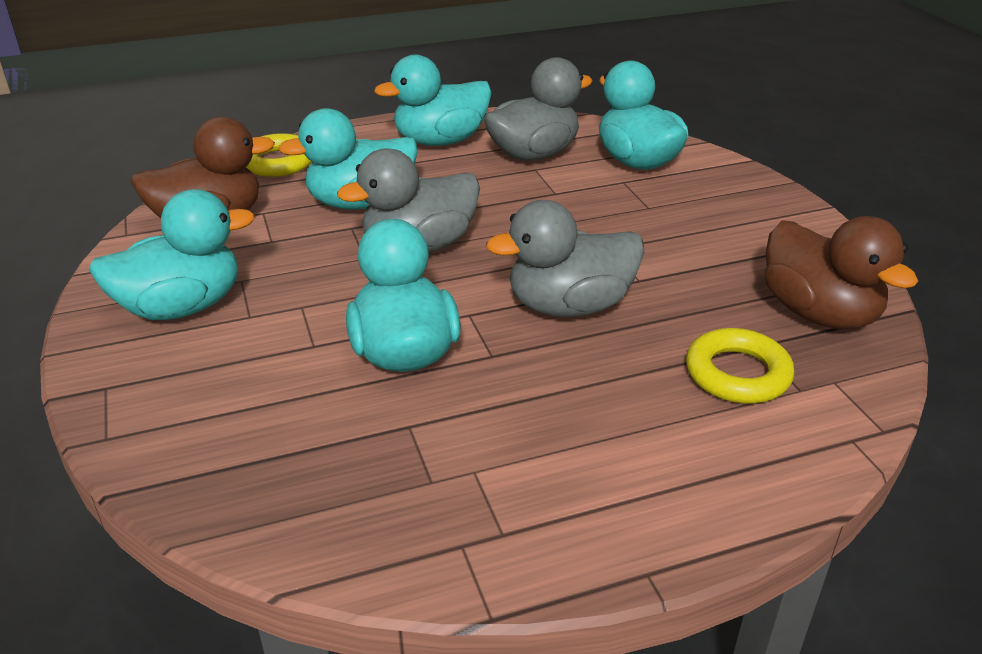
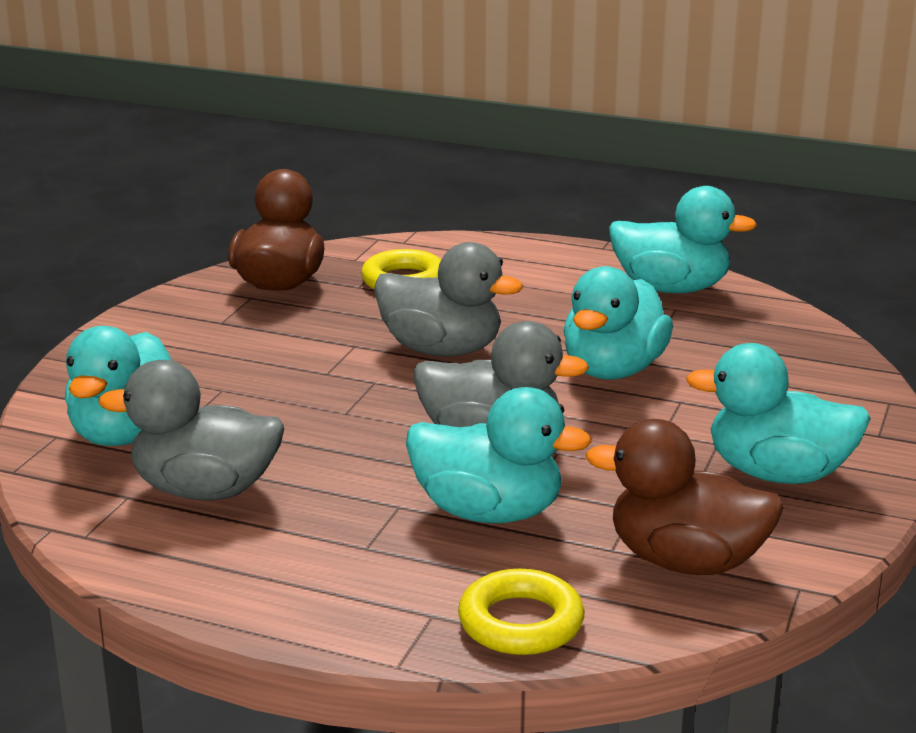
camera: 140 degrees left, 10 degrees down
turquoise duck [374,55,492,146] -> turquoise duck moved to [609,186,757,293]

